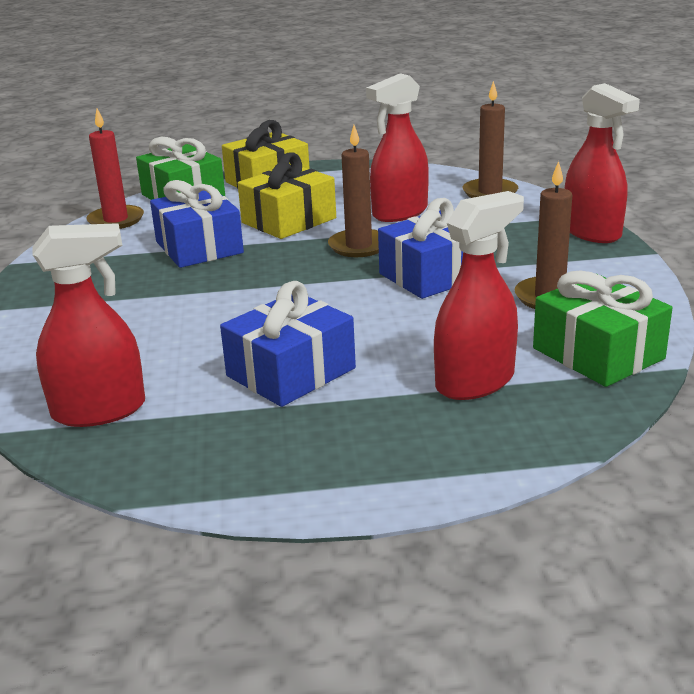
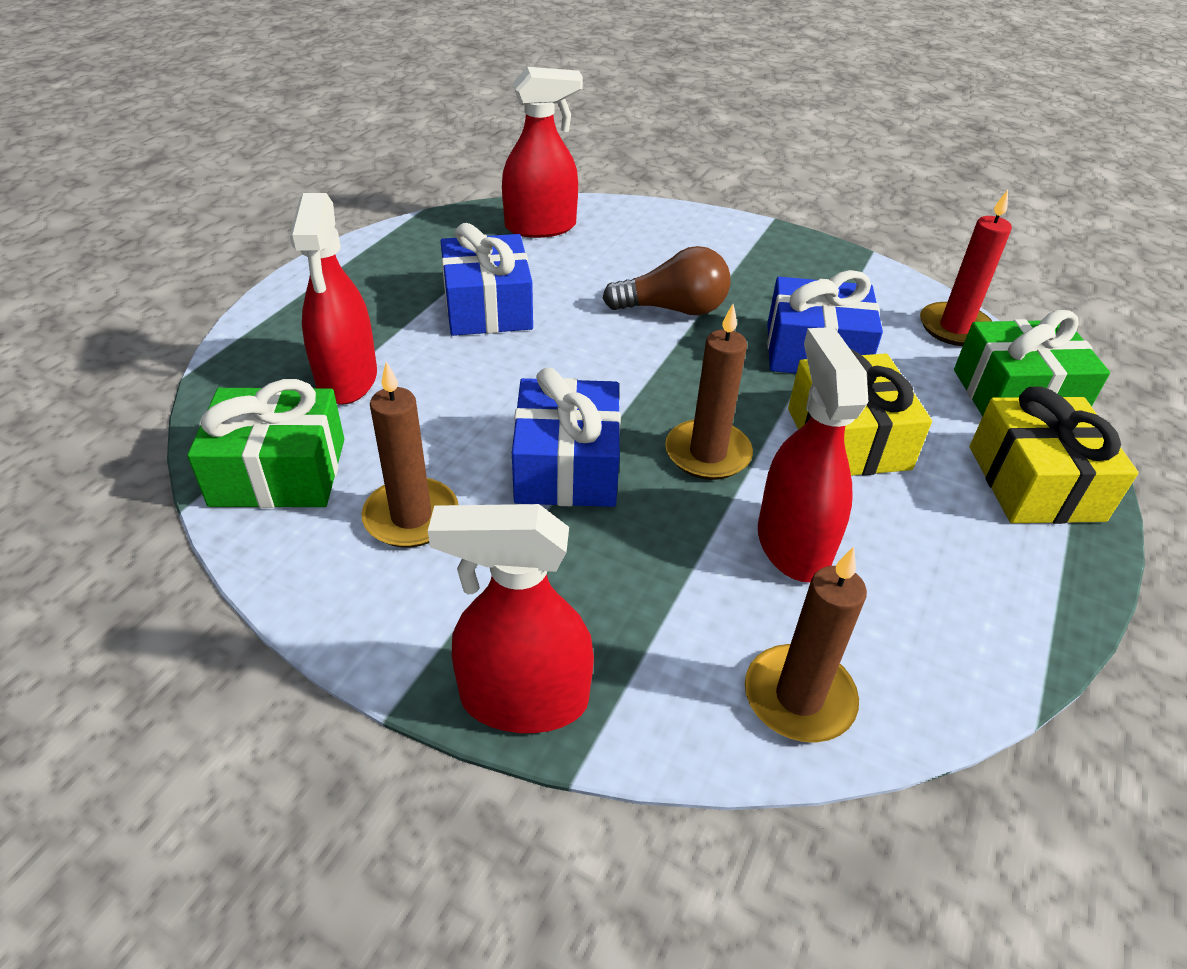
camera: 120 degrees right, 15 degrees up
red spray bottle [33,223,145,427] -> red spray bottle turned 120 degrees counterclockwise [502,67,583,238]
none -> brown light bulb [602,246,730,315]

